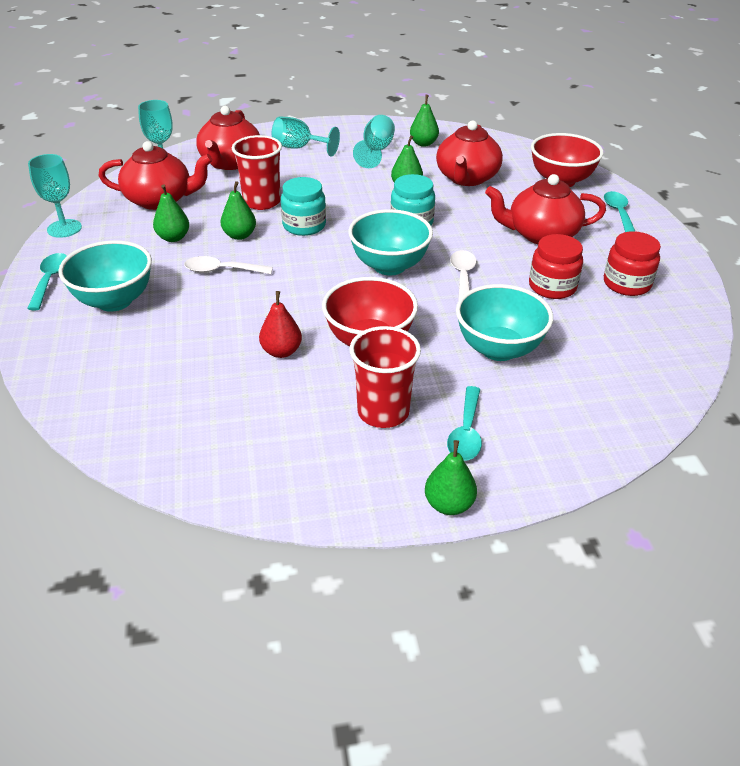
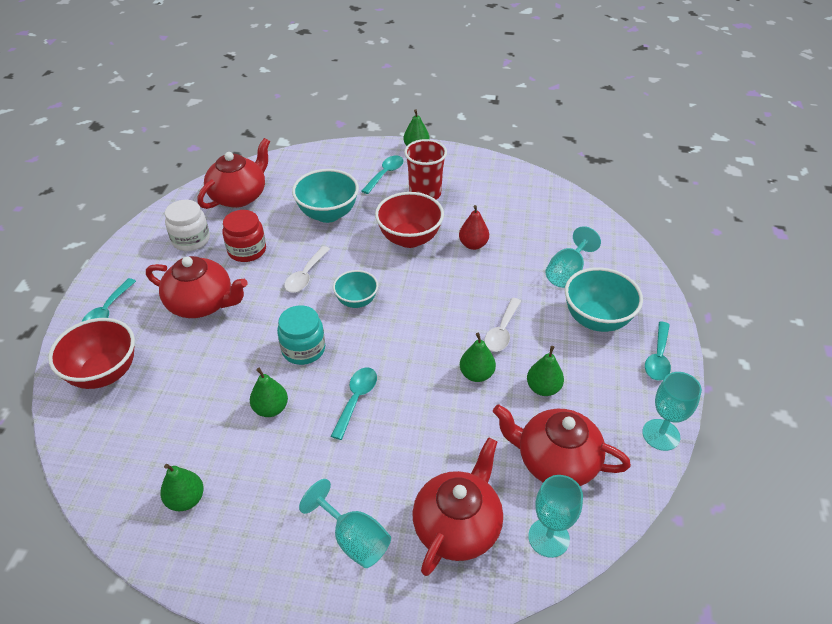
camera: 160 degrees left, 5 degrees up
white spoon [184,256,273,274] -> white spoon turned 90 degrees clockwise [484,298,521,352]
red cup [232,135,282,210] -> none
turquoise jar [281,177,326,236] -> none
turquoise bowl [348,209,433,275] -> turquoise bowl [333,270,378,308], size x0.61
turquoise goblet [353,115,395,168] -> turquoise goblet moved to [545,226,601,288]
red teapot [436,120,503,186] -> red teapot moved to [197,138,270,209]
red jar [604,231,661,296] -> white jar [165,200,210,251]
none -> turquoise spoon [331,367,377,440]

